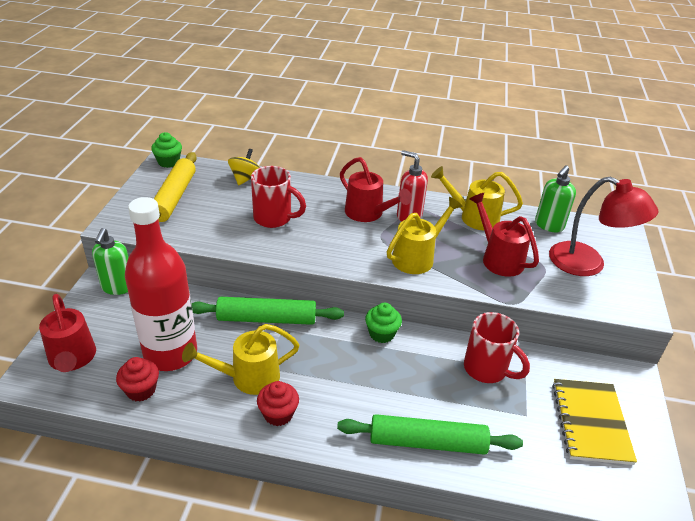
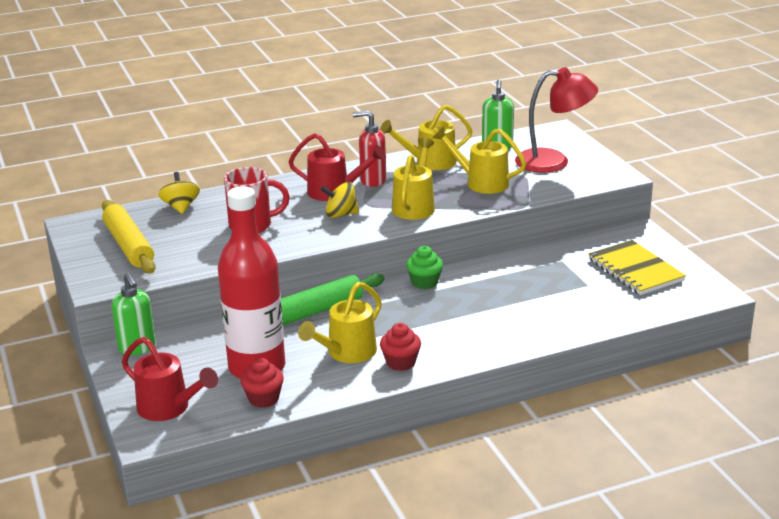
camera: 30 degrees left, 10 degrees down
green cupcake [151,132,182,168] -> none
green rolling pin [337,414,523,455] -> none
red mug [464,312,530,383] -> none
red watering can [469,193,539,277] -> yellow watering can [432,126,526,194]
none -> yellow spinning top [321,182,359,218]

